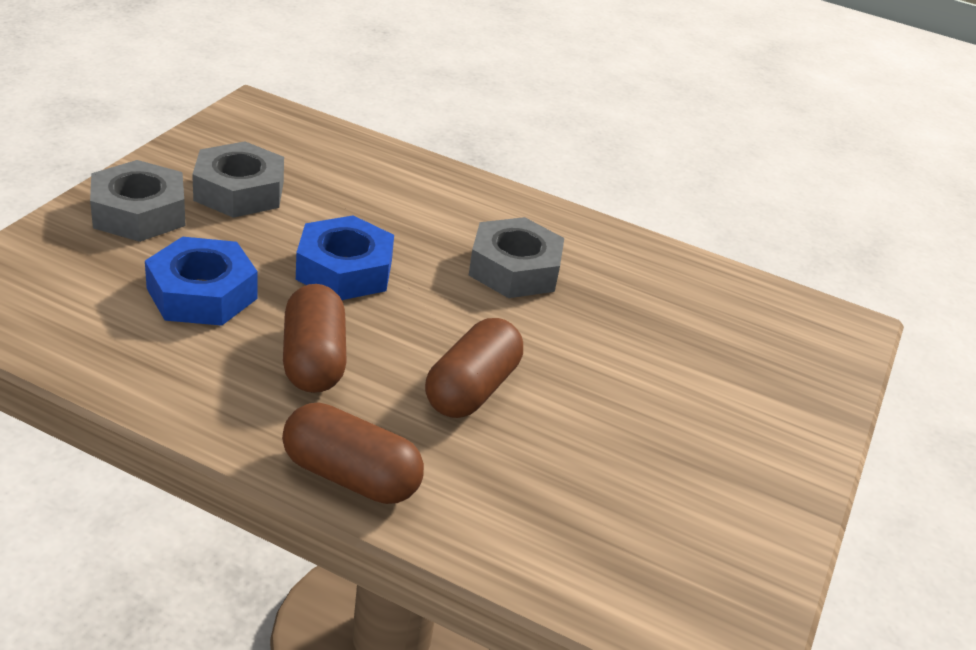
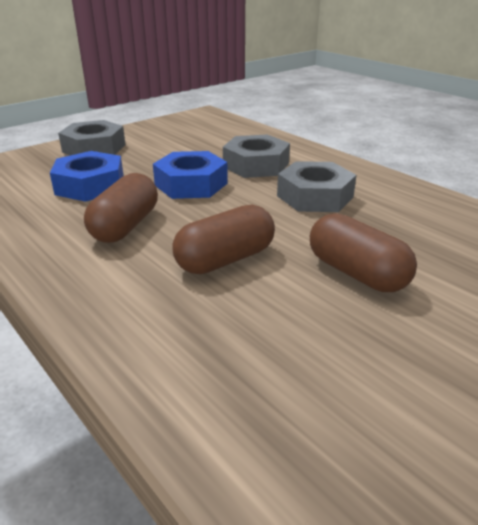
camera: 30 degrees right, 5 degrees down
grey nut [192,141,284,218] -> grey nut moved to [223,134,290,178]
brown capsule [282,402,424,504] -> brown capsule moved to [310,213,417,292]

